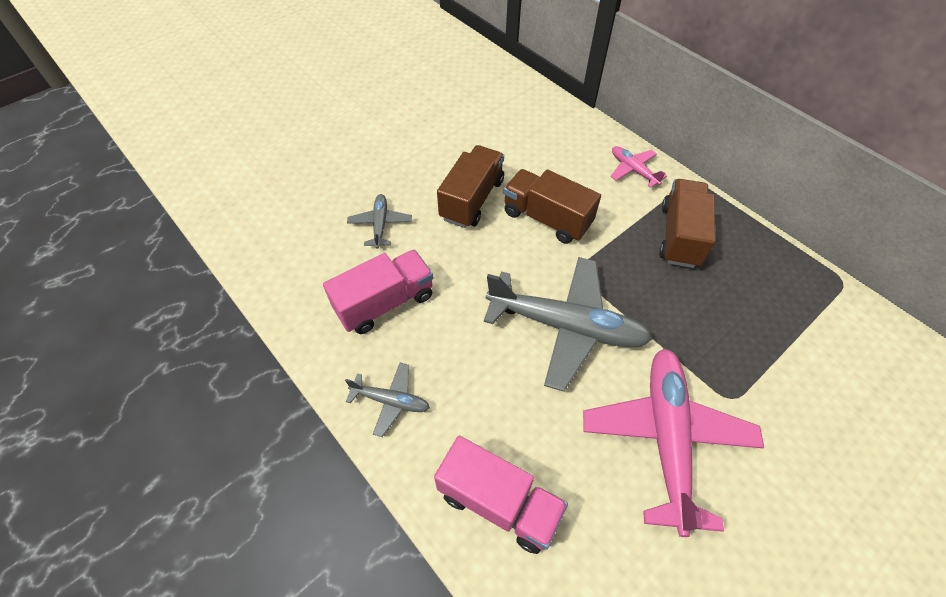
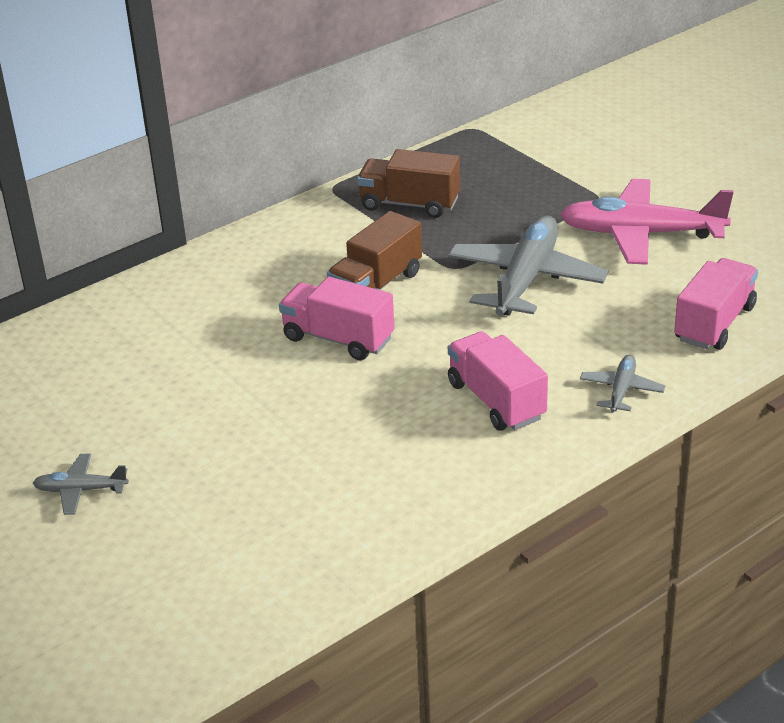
camera: 85 degrees left, 20 degrees down
grey plane [347,194,412,249] -> grey plane moved to [33,454,129,515]
brown truck [437,145,504,228] -> pink truck [279,277,395,360]
pink plane [611,146,667,188] -> none

